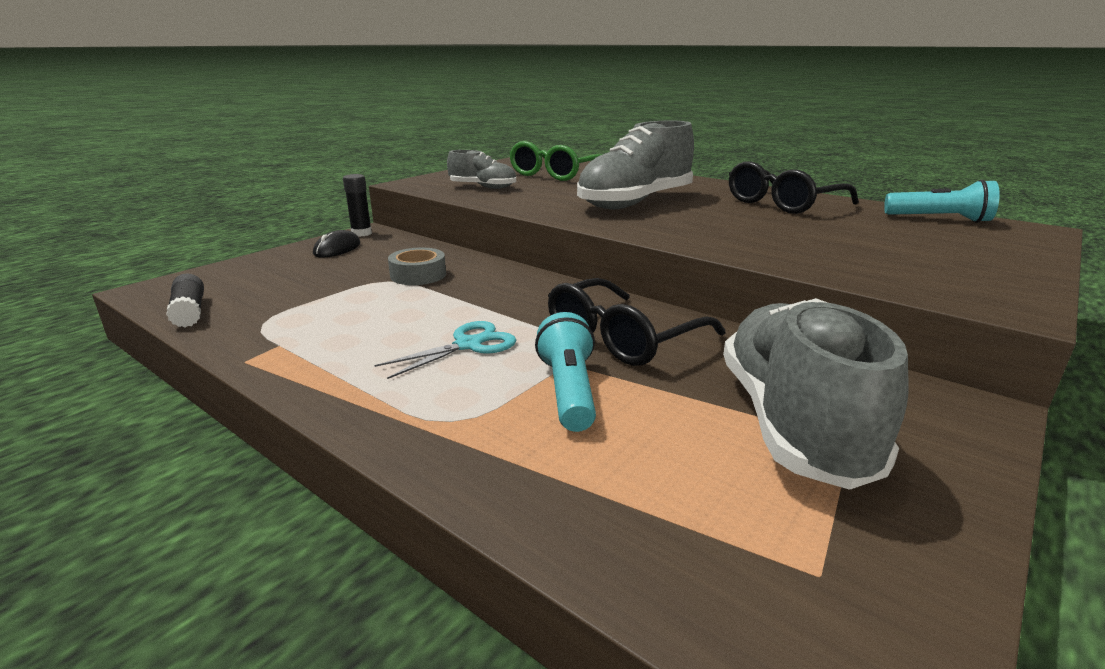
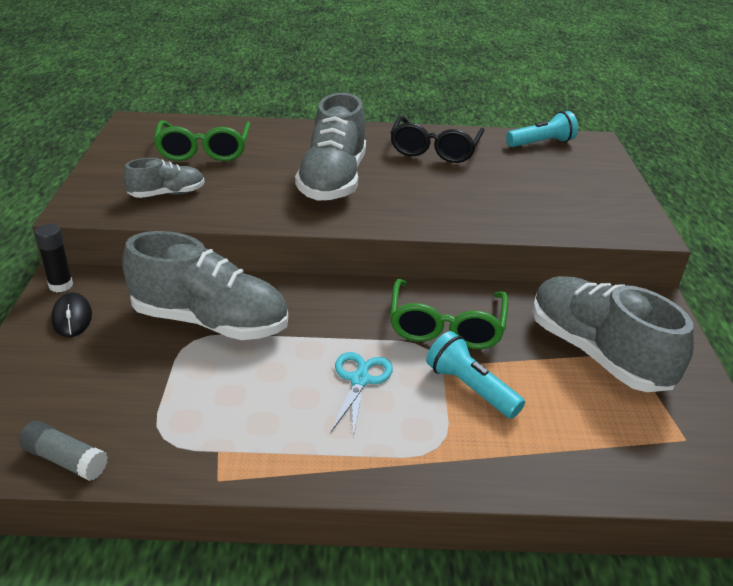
camera: 40 degrees left, 10 degrees up
black glue stick [166,273,204,328] -> grey glue stick [19,421,108,481]
grey tape [388,248,446,285] -> grey shoe [122,231,288,340]
black glasses [548,278,725,366] -> green glasses [390,279,508,349]

